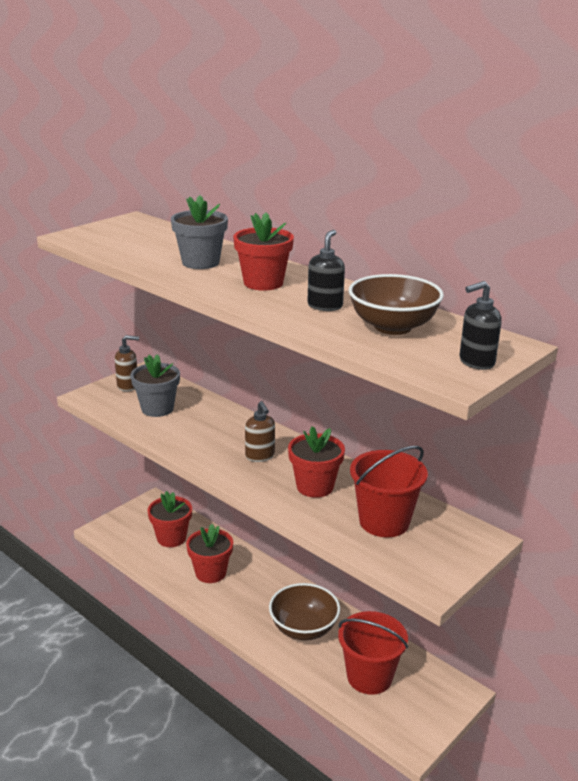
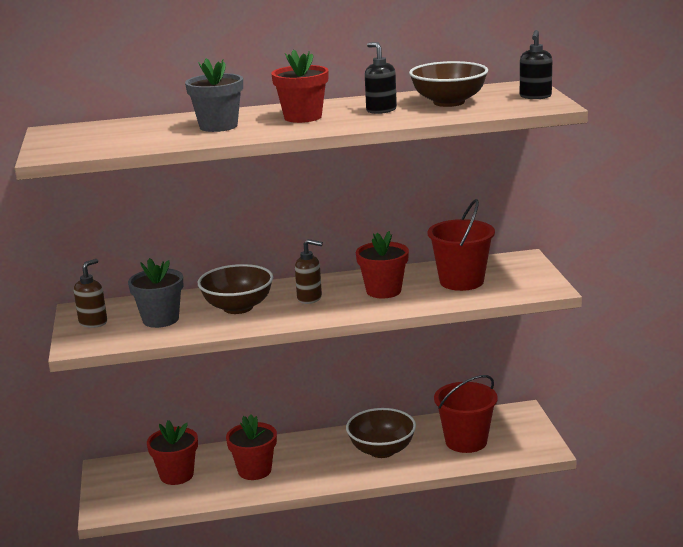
camera: 50 degrees left, 5 degrees down
none -> brown bowl [198,264,273,314]

